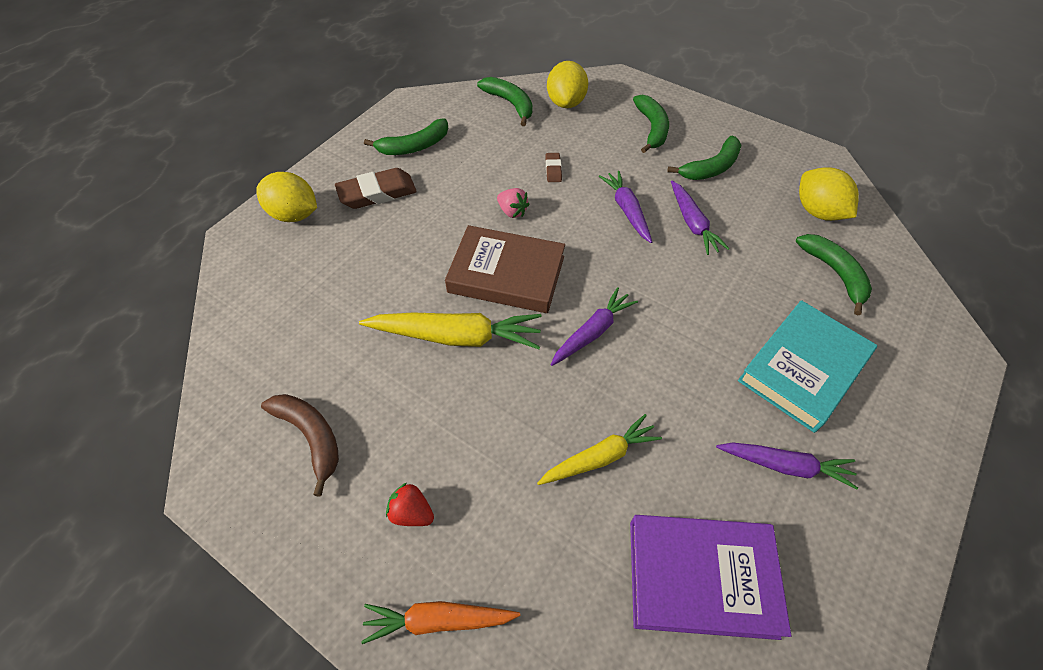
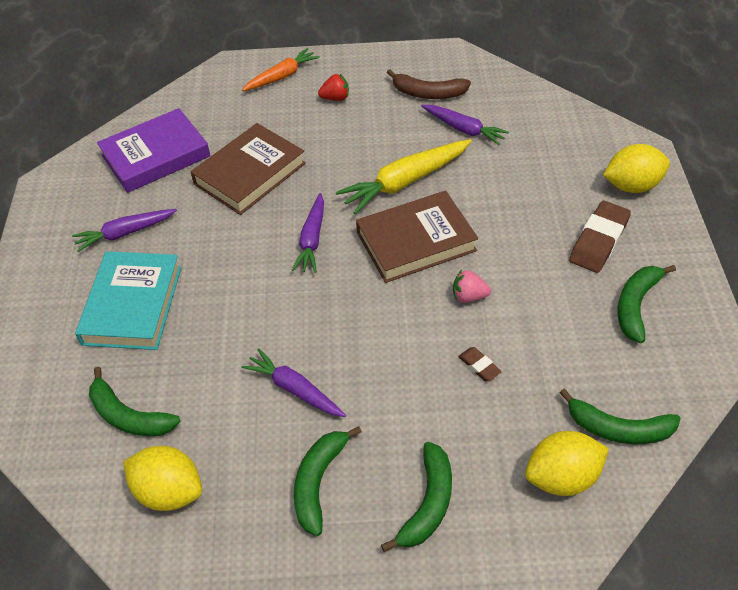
camera: 145 degrees right, 5 degrees down
yellow carrot [537,414,662,485] -> brown book [191,123,306,215]
yellow lemon [547,61,588,108] -> yellow lemon turned 75 degrees counterclockwise [525,431,609,496]
purple carrot [599,171,652,243] -> purple carrot moved to [421,105,509,145]
green banana [633,95,669,153] -> green banana turned 120 degrees counterclockwise [381,442,452,552]

